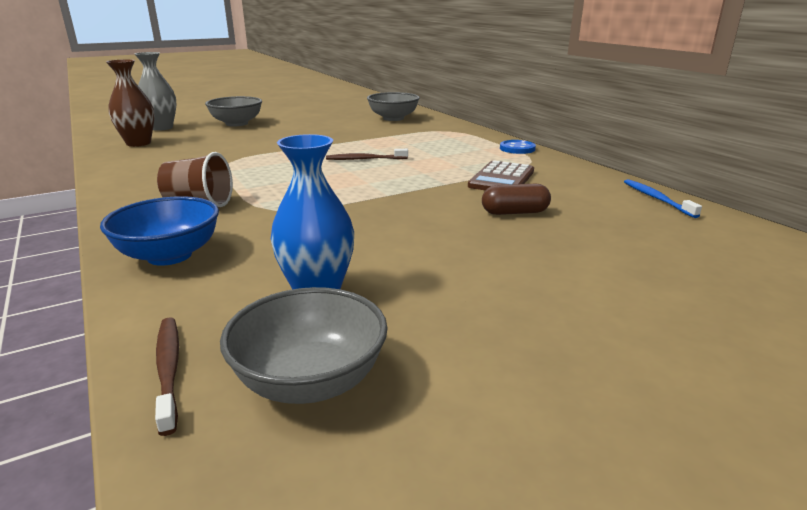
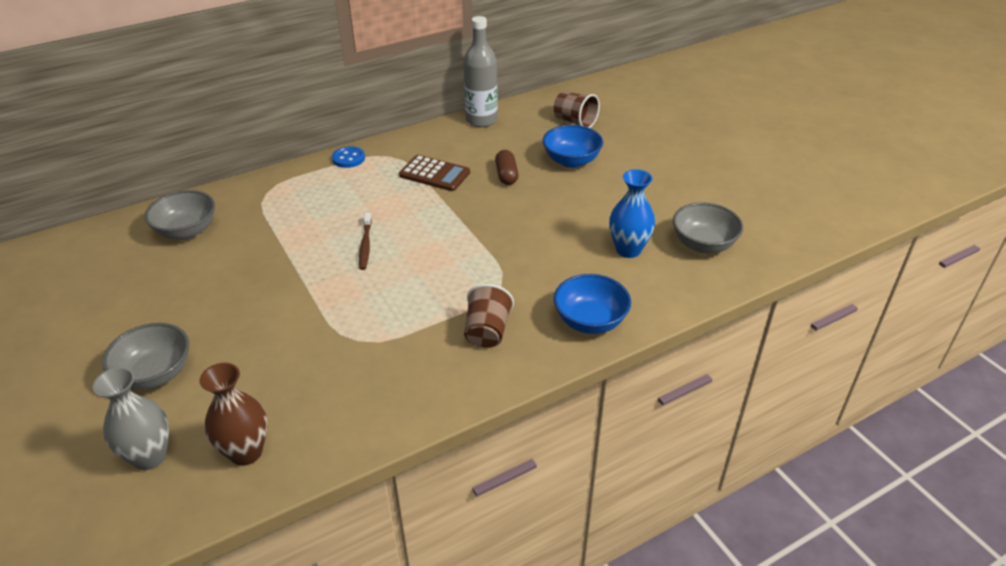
camera: 90 degrees left, 15 degrees up
brown toothbrush [155,317,179,436] -> none
blue toothbrush [624,179,702,218] -> grey bottle [464,16,498,127]
none -> blue bowl [543,125,603,168]
none -> brown cup [554,91,600,128]

